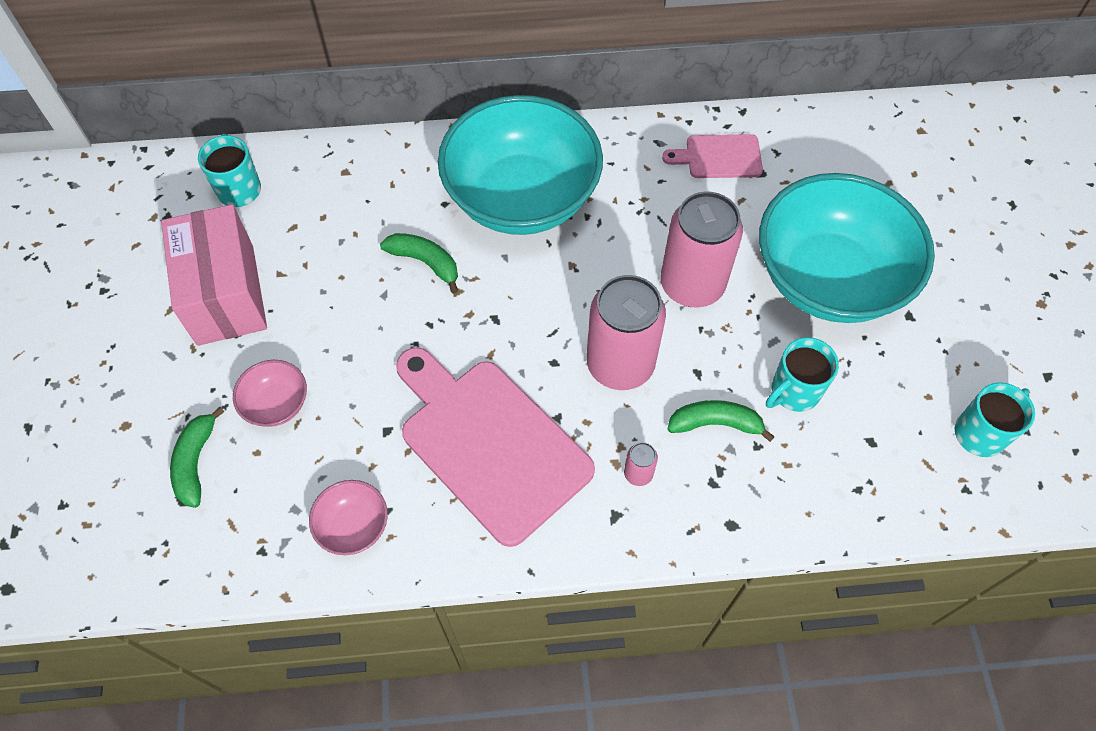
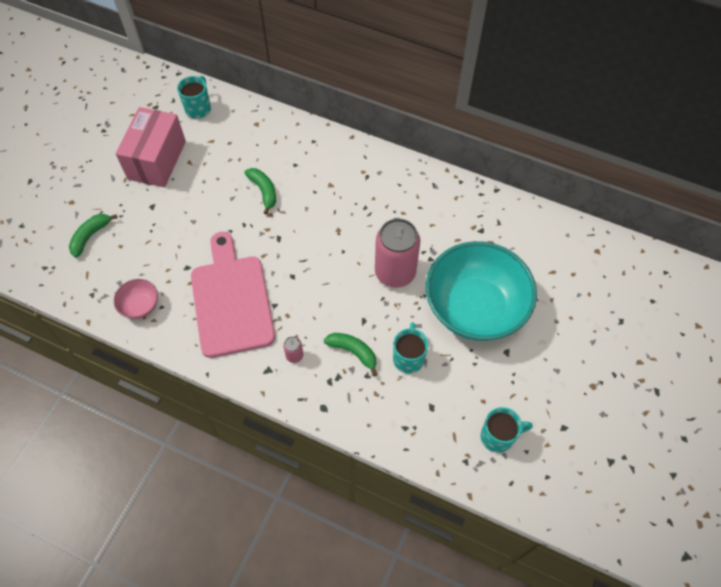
camera: 30 degrees right, 0 degrees up
pink bowl [233,360,307,427] -> none
turquoise bowl [438,95,603,235] -> none
pink can [586,275,666,390] -> none
pink cutting board [662,134,763,178] -> none
turquoise mug [766,337,839,412] -> turquoise mug turned 105 degrees clockwise [393,322,428,374]

